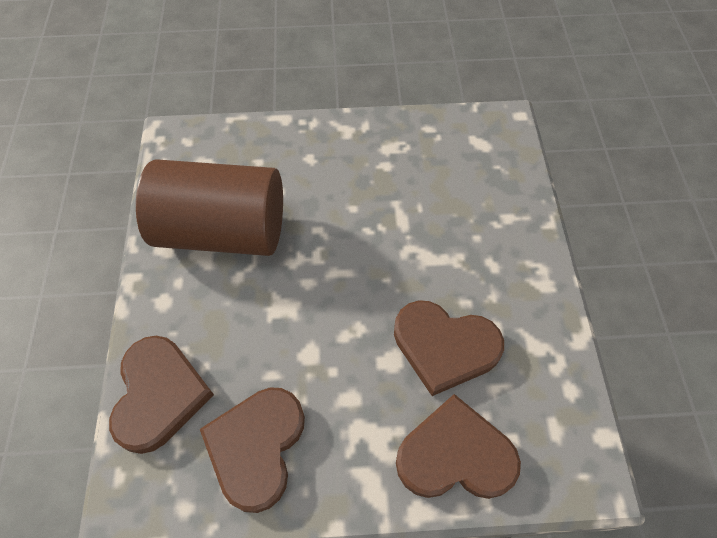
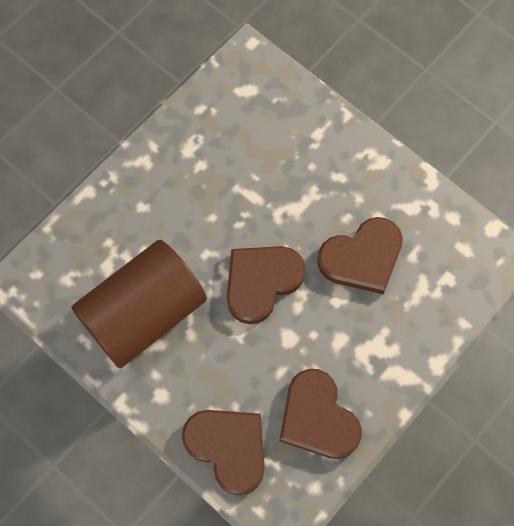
camera: 45 degrees left, 10 degrees up
brown heart [396,394,521,499] -> brown heart moved to [227,246,306,324]

